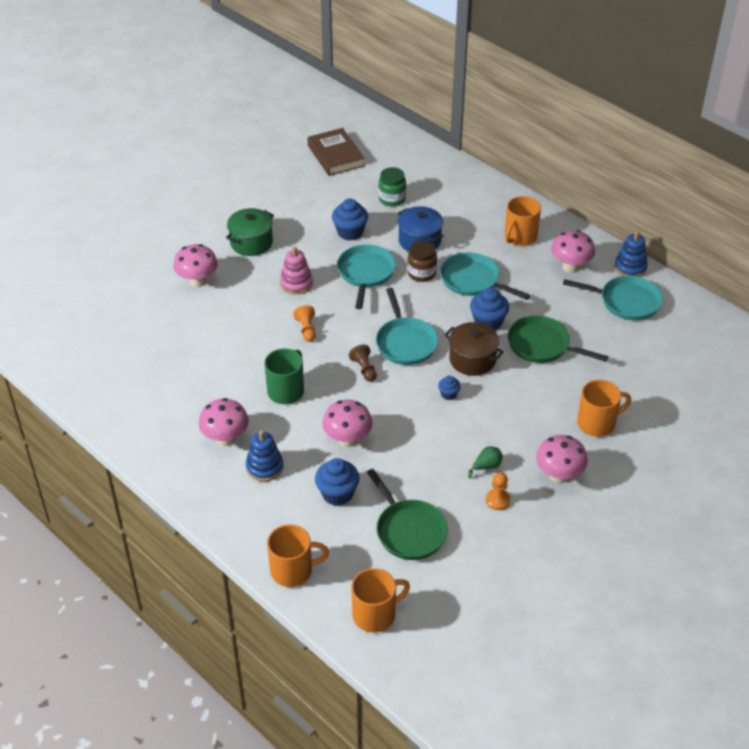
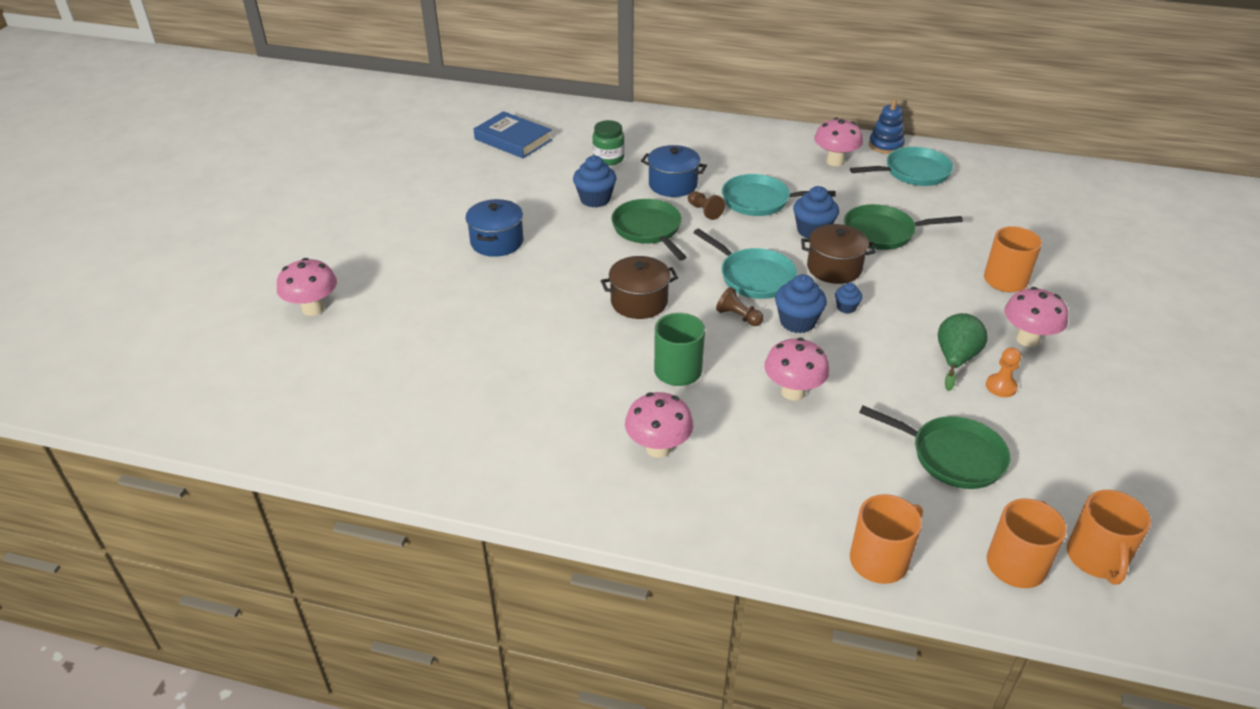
camera: 30 degrees left, 5 degrees down
pink mushroom [173,244,218,287] -> pink mushroom moved to [277,258,337,316]
green pot [226,208,274,256] -> blue pot [466,199,524,257]
blue stacking toy [246,430,284,482] -> none
pink stacking toy [280,247,313,294] -> none
orange pawn [293,305,316,342] -> brown pot [601,256,678,319]
brown book [307,128,365,176] -> blue book [474,111,552,158]
blue cupcake [315,458,360,506] -> blue cupcake moved to [775,274,827,333]
turquoise pan [337,244,396,309] -> green pan [611,199,687,261]
brown jar [407,241,437,282] -> brown pawn [688,191,725,220]
green pear [468,446,502,479] -> green pear [938,313,988,391], size x1.69
orange mug [505,196,541,246] -> orange mug moved to [1067,490,1151,585]

